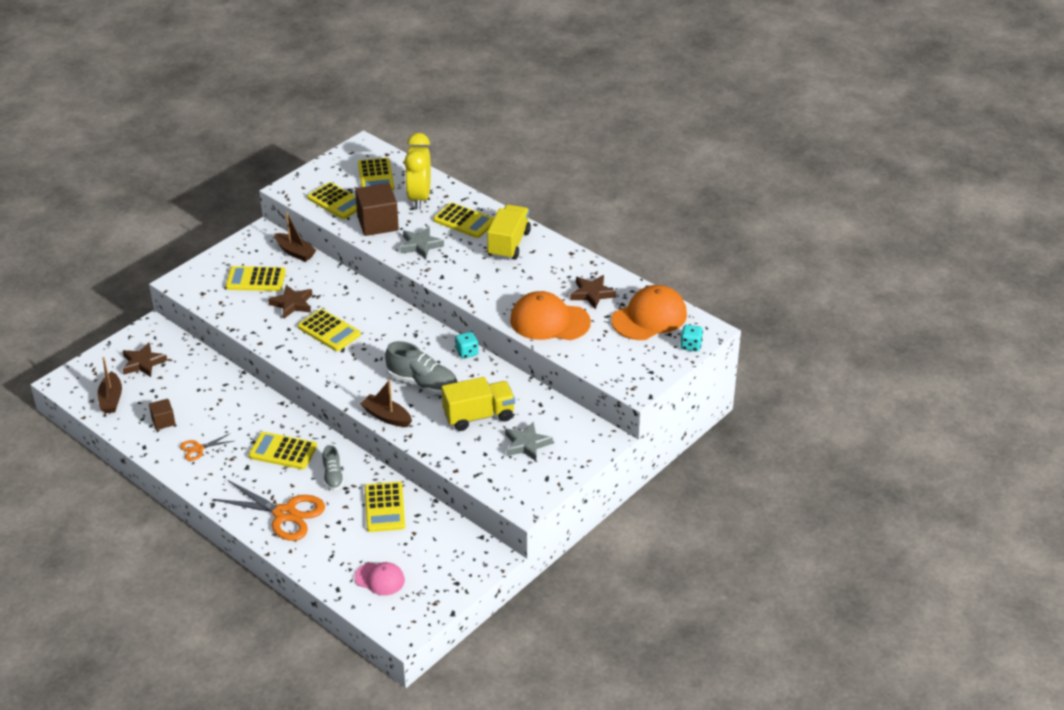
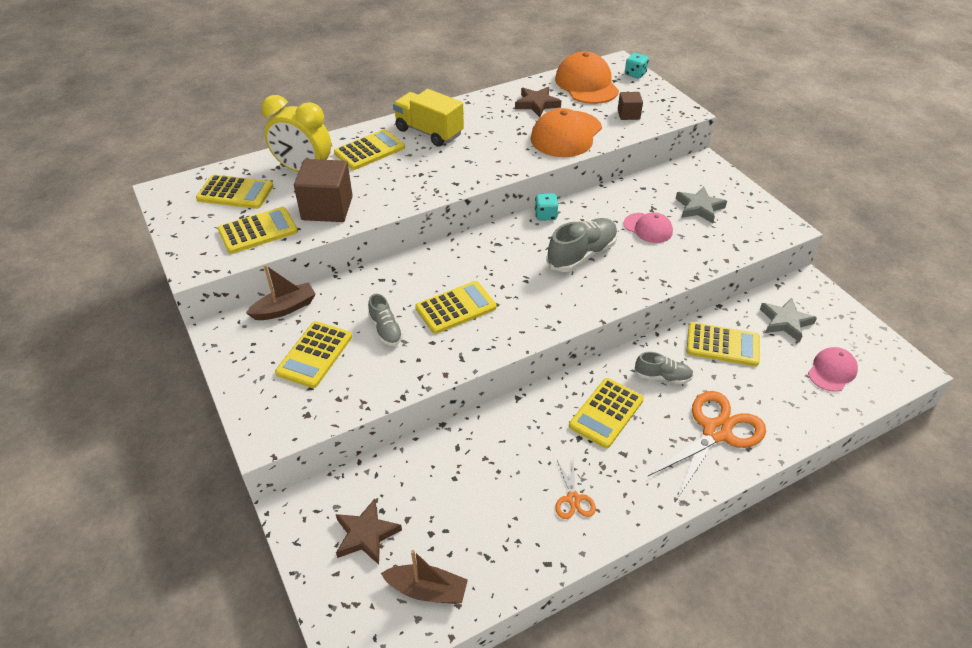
camera: 70 degrees left, 5 degrees up
brown cube [149,399,175,430] -> brown cube moved to [618,92,643,120]
brown star [268,285,312,318] -> grey shoe [368,294,403,346]
brown boat [360,380,412,427] -> none
grey star [400,227,444,259] -> grey star moved to [760,298,817,342]
yellow truck [442,377,515,431] -> pink cap [623,212,673,243]

